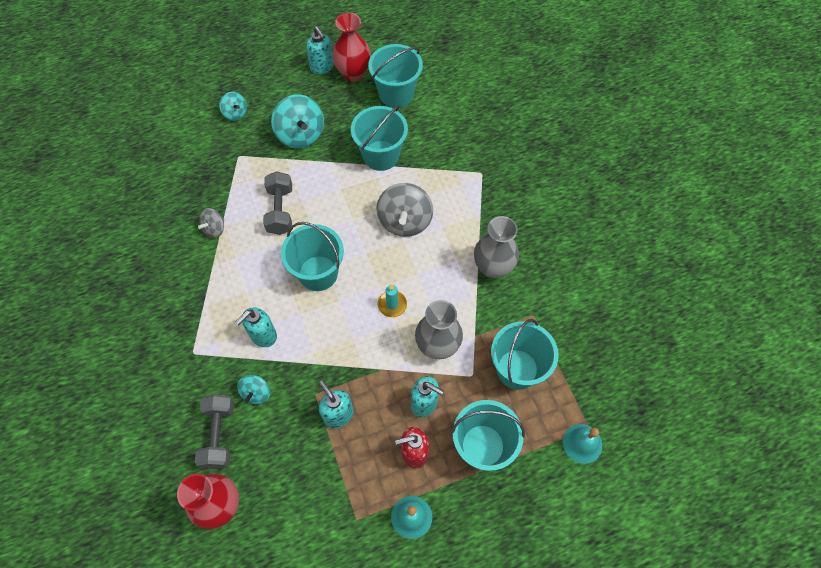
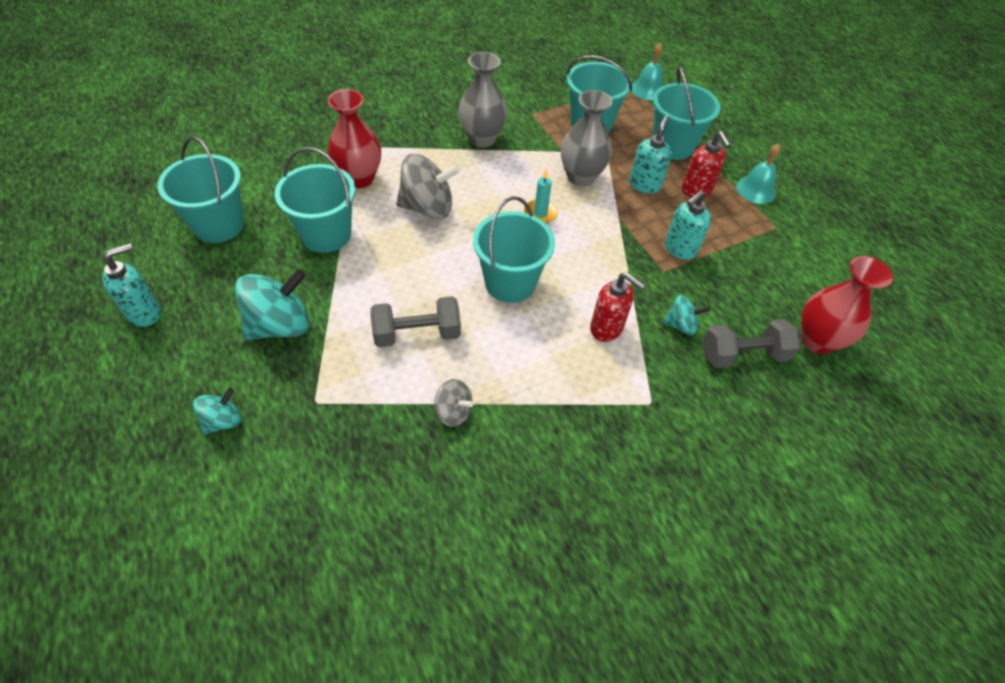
camera: 100 degrees left, 10 degrees down
turquoise soap dispenser [235,307,277,347] -> red soap dispenser [590,272,645,342]
red vase [332,13,371,82] -> red vase moved to [328,89,381,188]

